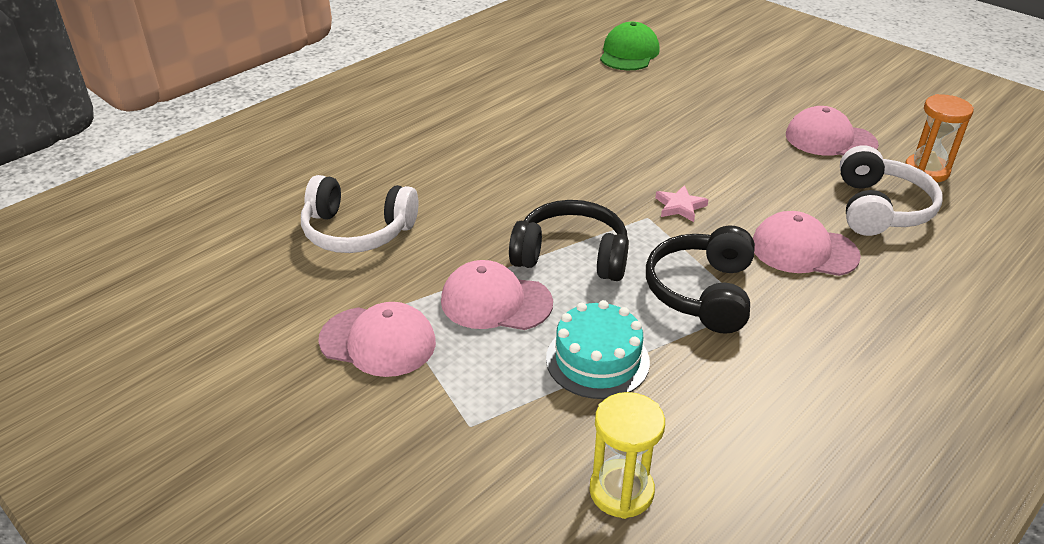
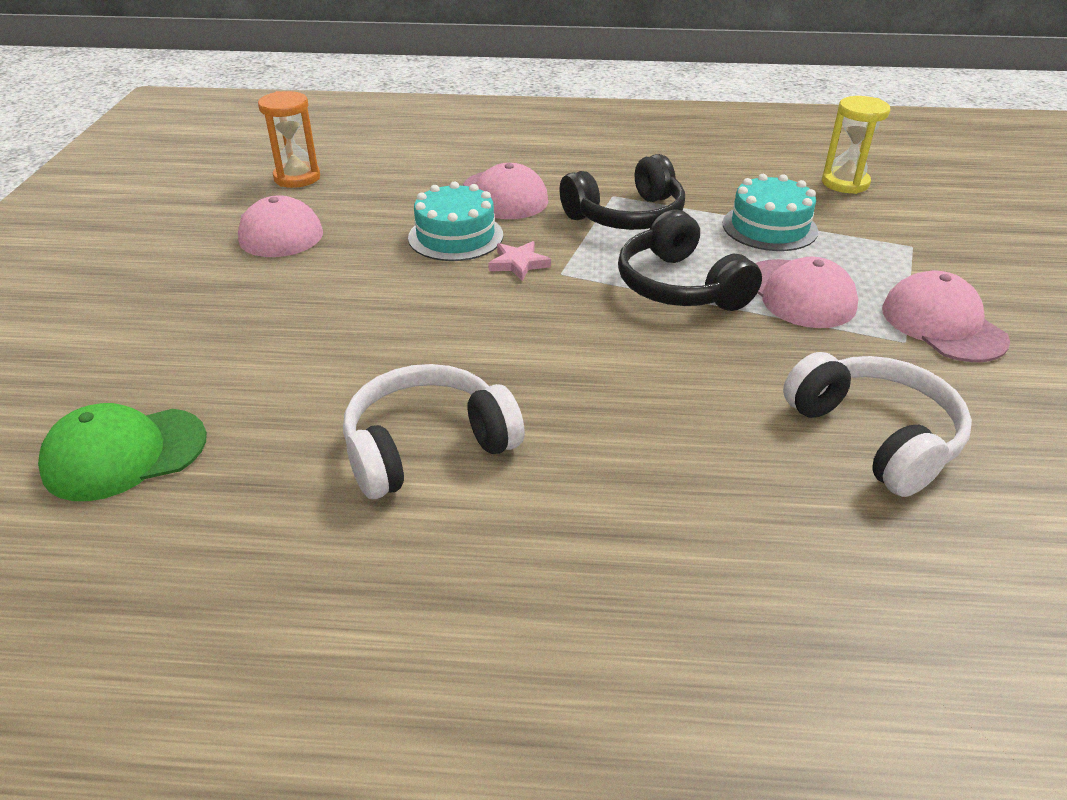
camera: 130 degrees left, 0 degrees up
white headphones [840,145,943,236] -> white headphones moved to [343,364,525,499]
none -> turquoise cake [408,181,503,261]

